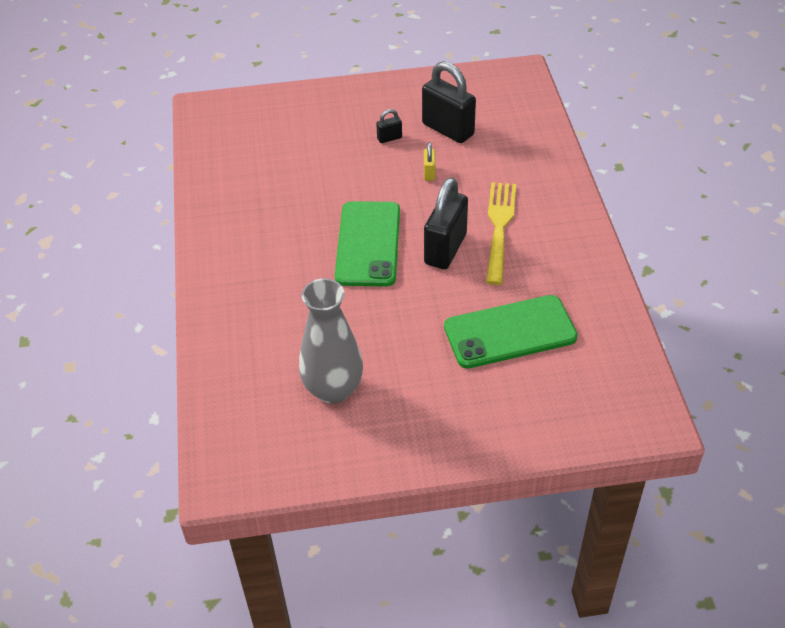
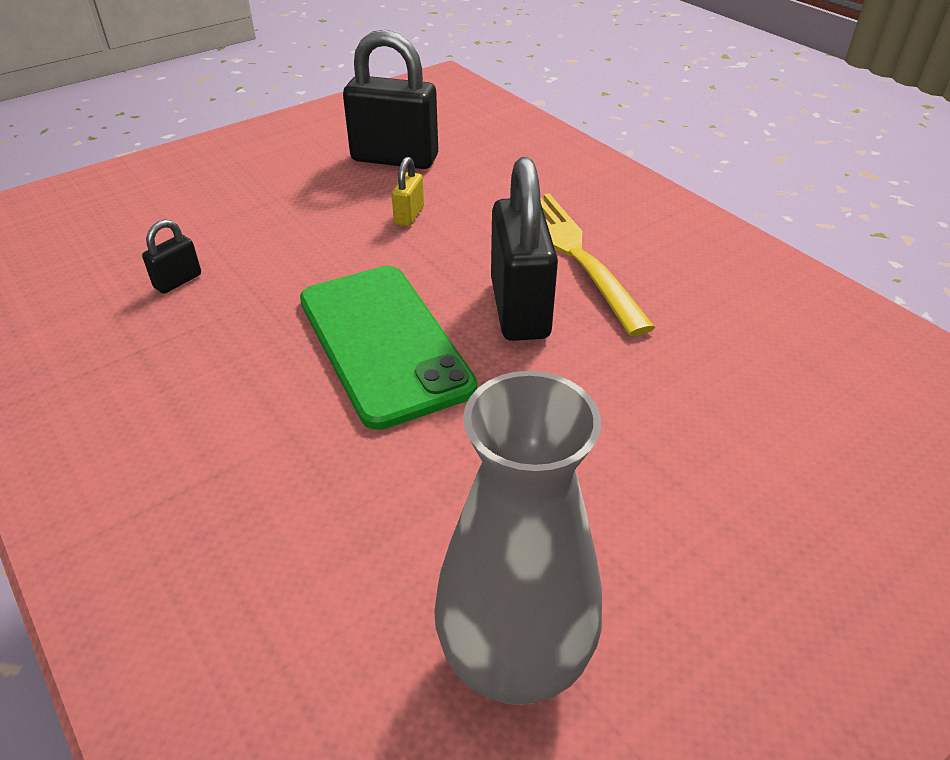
camera: 30 degrees left, 5 degrees down
black padlock [376,109,402,143] -> black padlock moved to [142,219,201,294]
yellow padlock [424,142,435,181] -> yellow padlock turned 45 degrees clockwise [392,157,424,226]
green phone [444,295,578,369] -> none

